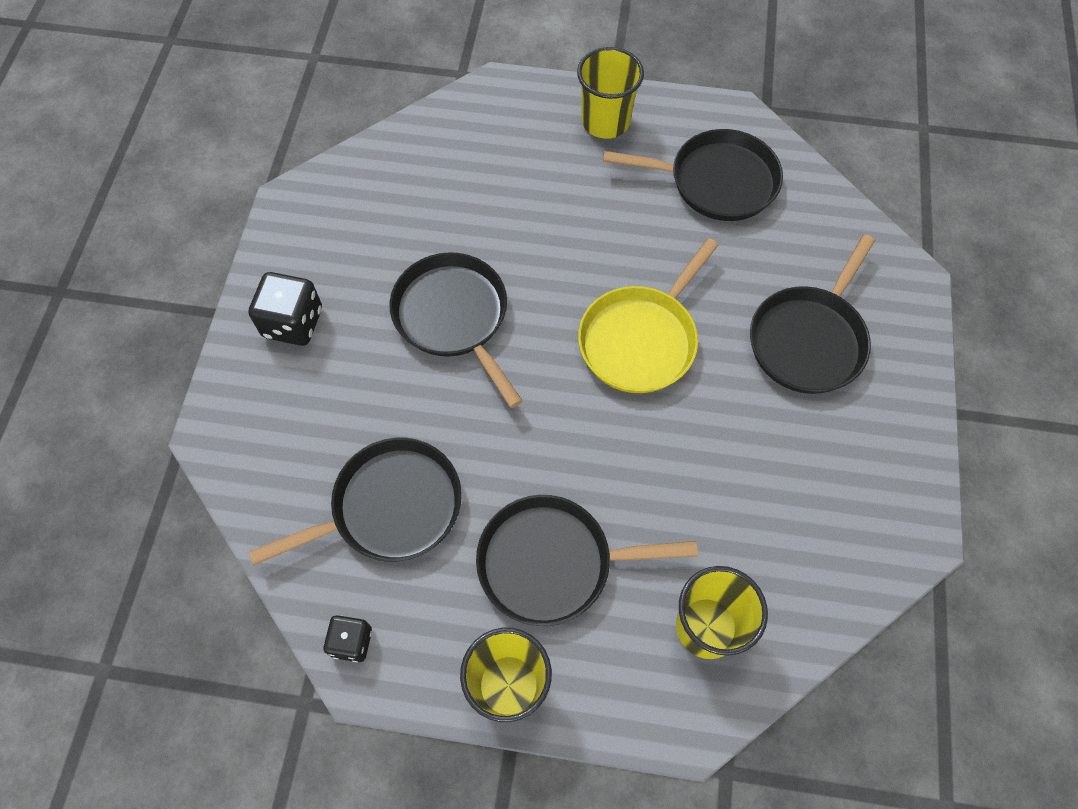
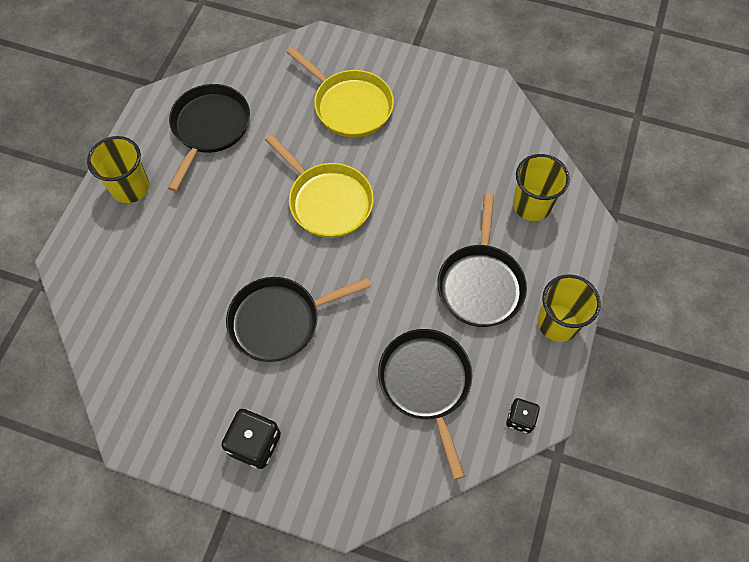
camera: 80 degrees left, 0 degrees up
black pan [750,234,875,394] -> yellow pan [286,47,394,138]

